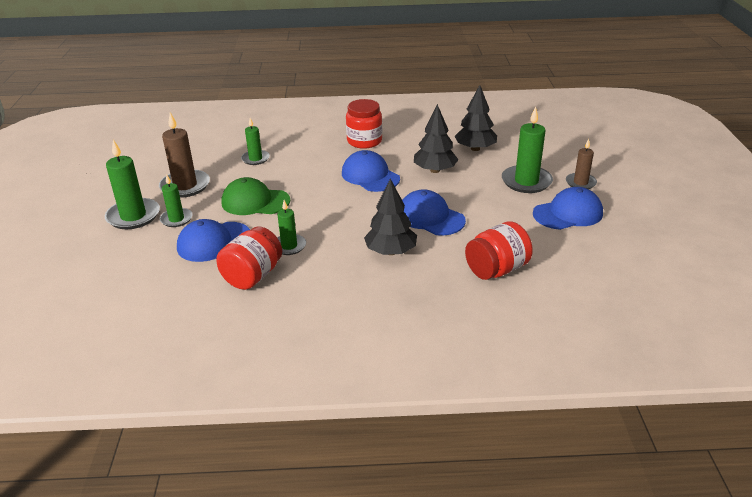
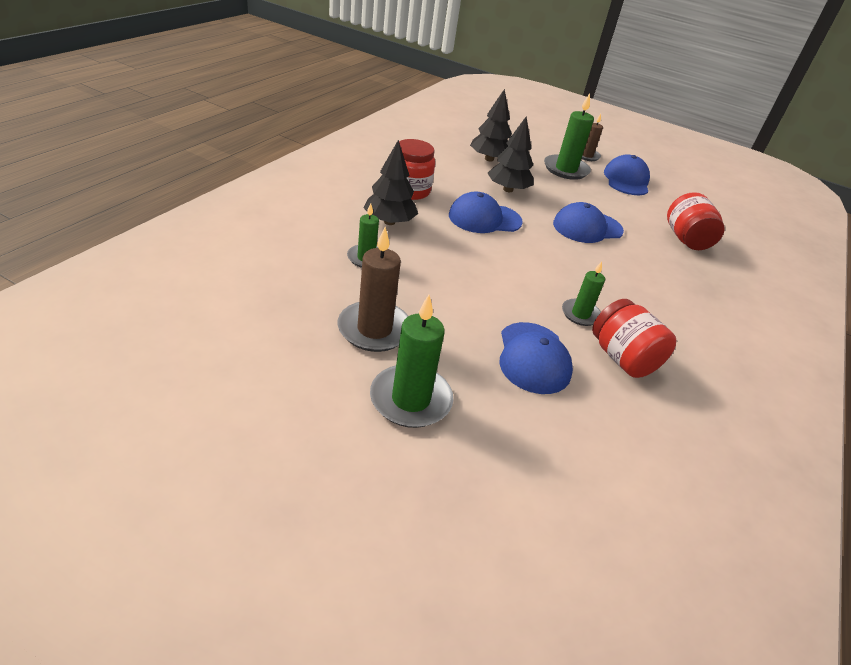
camera: 65 degrees left, 5 degrees up
green candle [160,175,193,227] -> none
green cap [222,177,290,215] -> none
black tree [364,179,417,255] -> black tree moved to [363,140,418,225]

